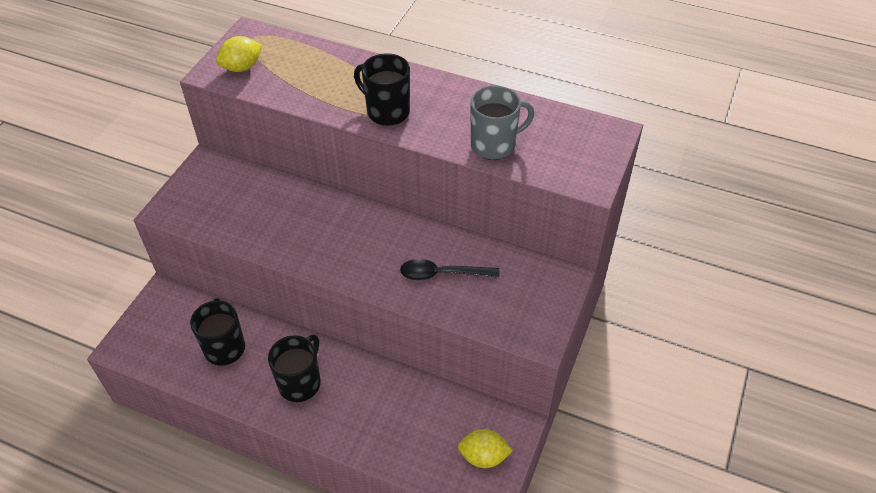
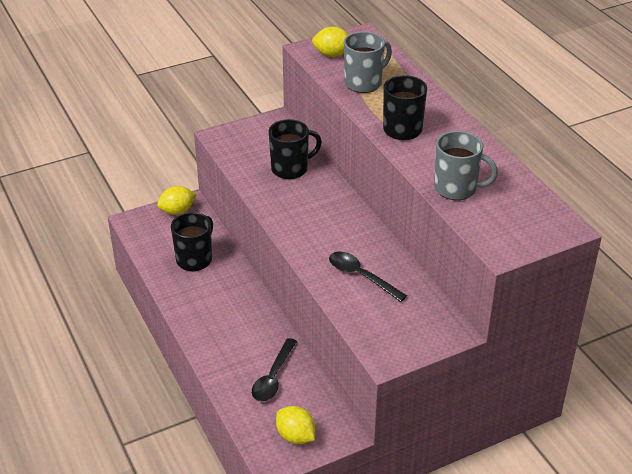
camera: 40 degrees right, 10 degrees down
black mug [268,335,320,402] -> black mug moved to [269,119,322,179]
none -> yellow lemon [157,186,197,215]
none -> black spoon [252,338,297,402]
none -> grey mug [344,32,392,93]

